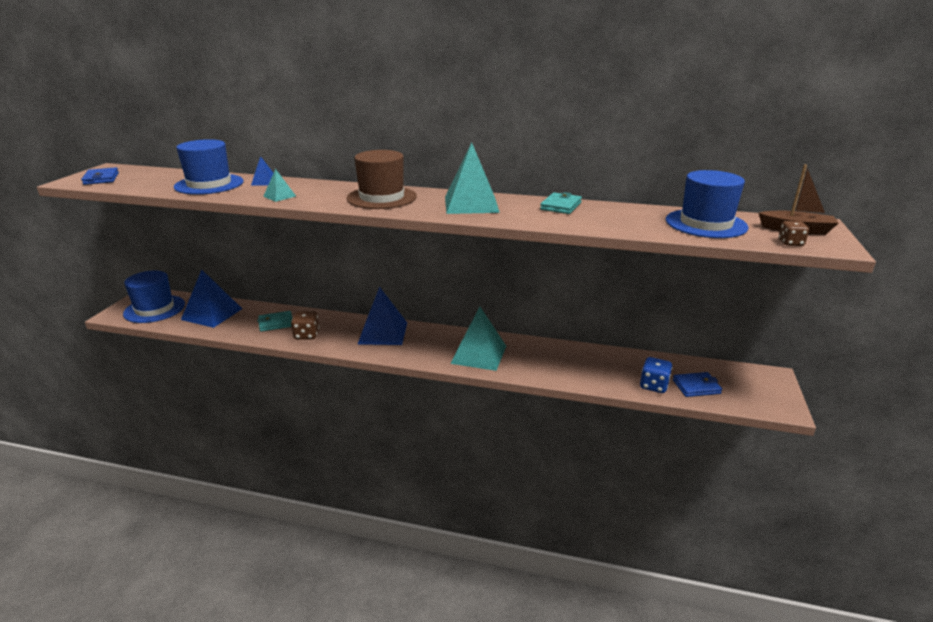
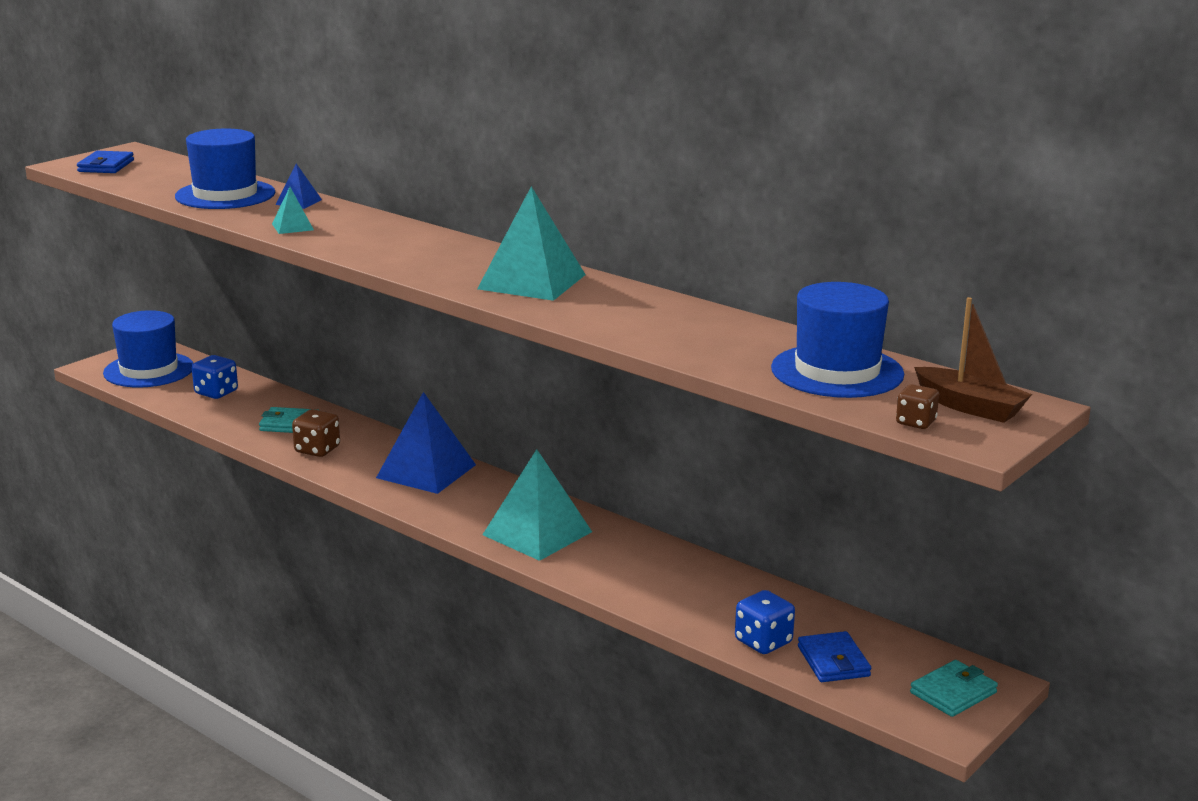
camera: 25 degrees right, 5 degrees down
blue pyramid [181,270,242,328] -> blue dice [192,355,238,399]
brown hat [347,150,417,209] -> none
turquoise wallet [540,192,582,214] -> turquoise wallet moved to [910,660,998,717]
blue wallet [673,372,722,397] -> blue wallet turned 60 degrees clockwise [798,631,871,682]

